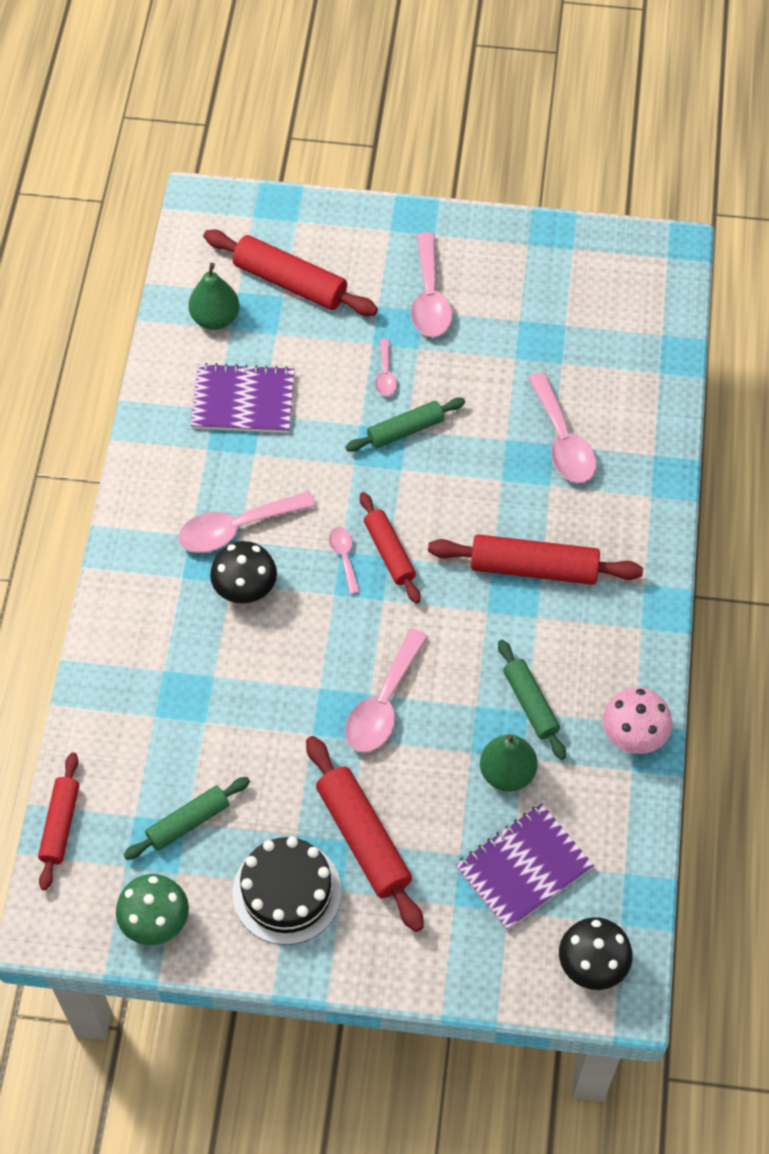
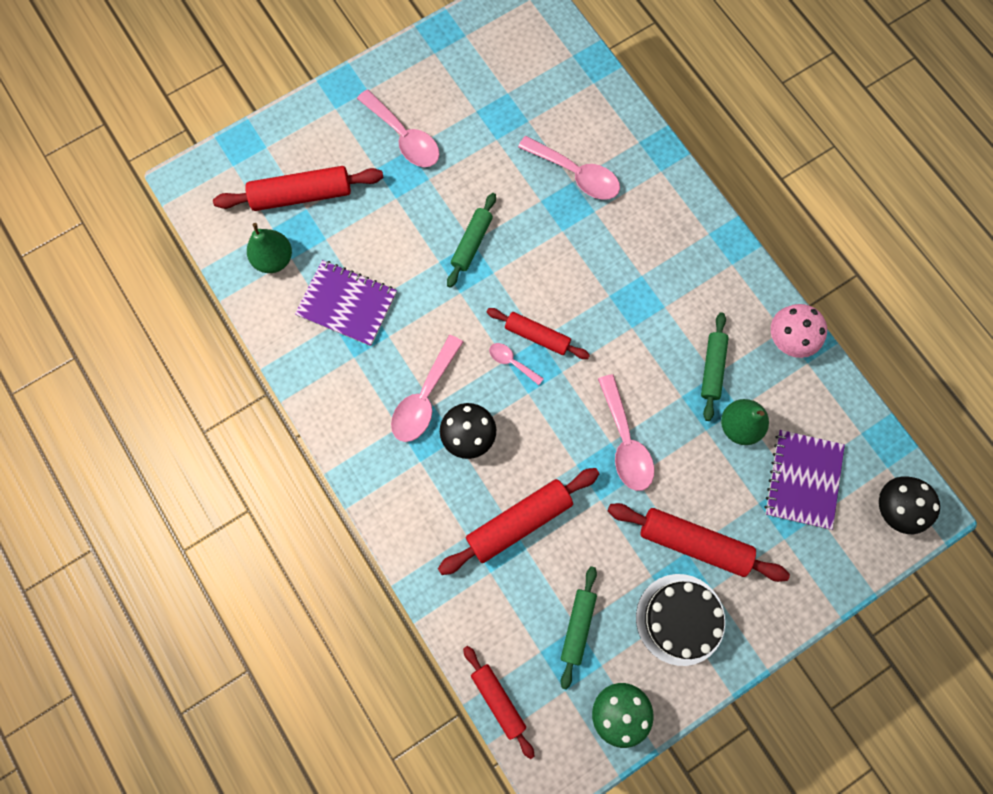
camera: 40 degrees left, 15 degrees up
purple notebook [191,363,295,433] -> purple notebook turned 60 degrees clockwise [295,260,397,346]
pink spoon [375,339,397,397] -> none
red rolling pin [428,534,643,585] -> red rolling pin moved to [438,468,599,575]
green rolling pin [498,640,566,760] -> green rolling pin turned 75 degrees clockwise [701,312,729,421]

